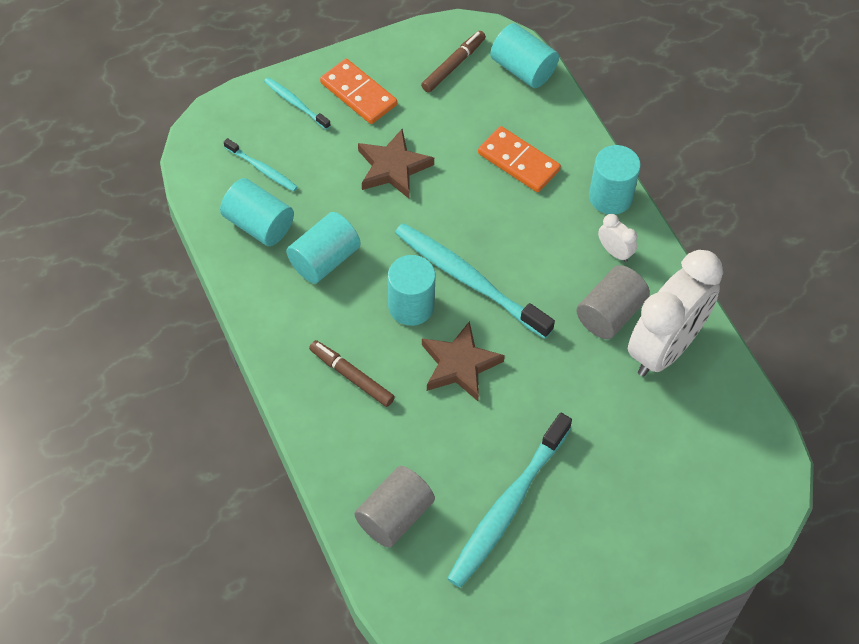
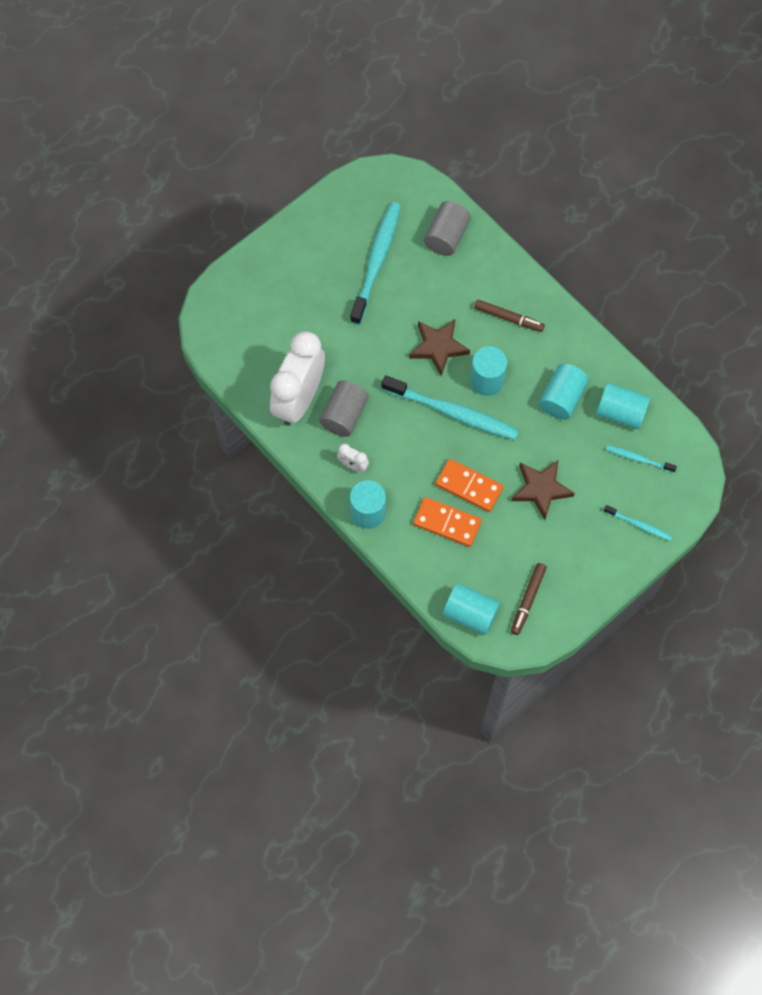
camera: 165 degrees right, 10 degrees up
orange domino [320,59,397,124] -> orange domino moved to [436,459,504,512]

